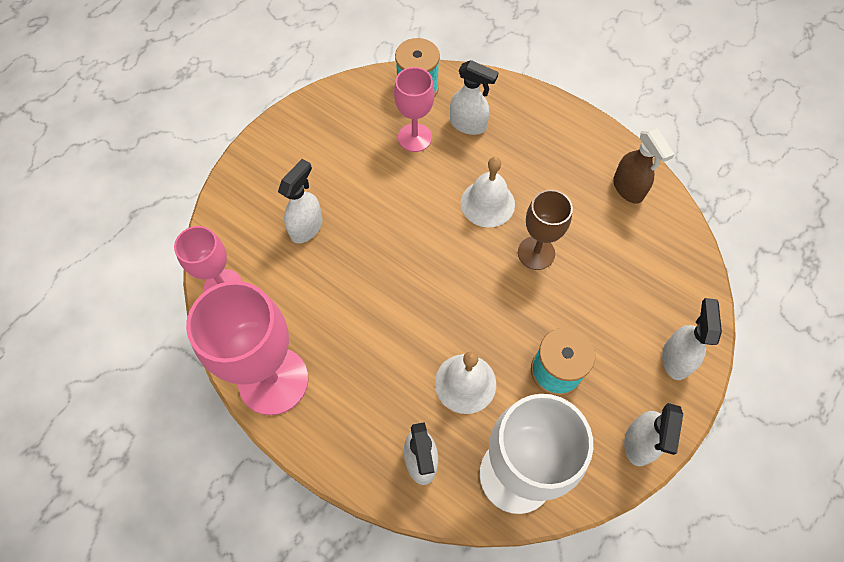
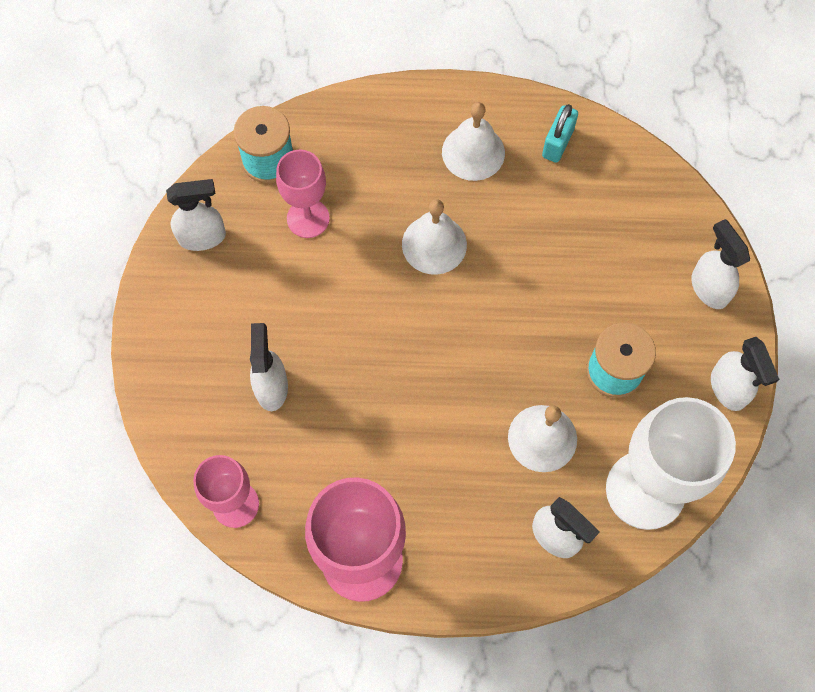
camera: 35 degrees left, 5 degrees up
white spray bottle [450,60,499,135] -> white spray bottle moved to [166,179,226,251]
brown goblet [518,190,573,270] -> none
brown spray bottle [613,127,675,204] -> turquoise padlock [542,104,578,163]
none -> white bell [442,102,505,181]

